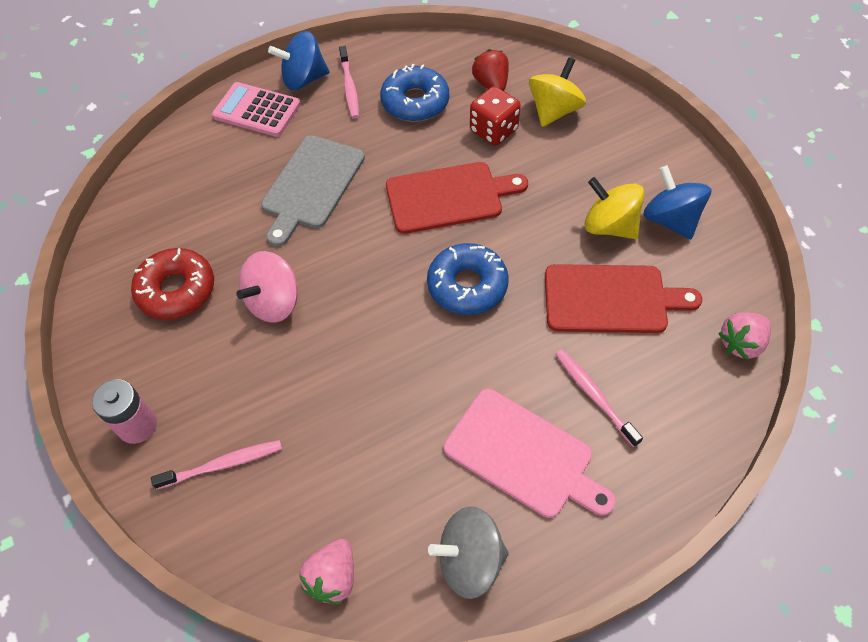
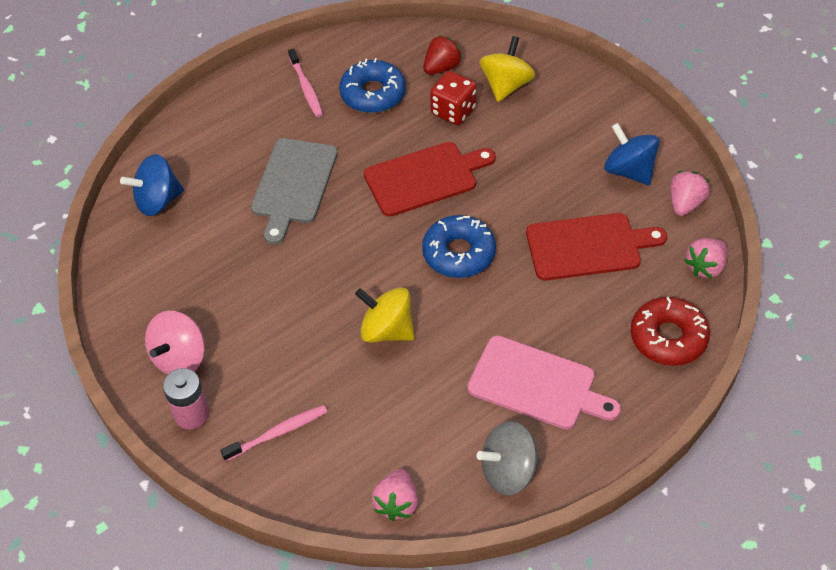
camera: 10 degrees left, 5 degrees down
red donut [131,248,214,320] -> red donut moved to [631,297,710,366]
pink calculator [212,82,301,137] -> none
pink spinning top [236,251,298,323] -> pink spinning top moved to [145,311,205,375]
blue spinning top [268,31,330,90] -> blue spinning top moved to [120,154,184,216]
red strawberry [472,49,509,91] -> red strawberry turned 75 degrees clockwise [423,35,462,75]
pink toothbrush [555,349,643,447] -> none
yellow spinning top [585,177,645,239] -> yellow spinning top moved to [355,287,415,343]
none -> pink strawberry [670,171,710,216]

